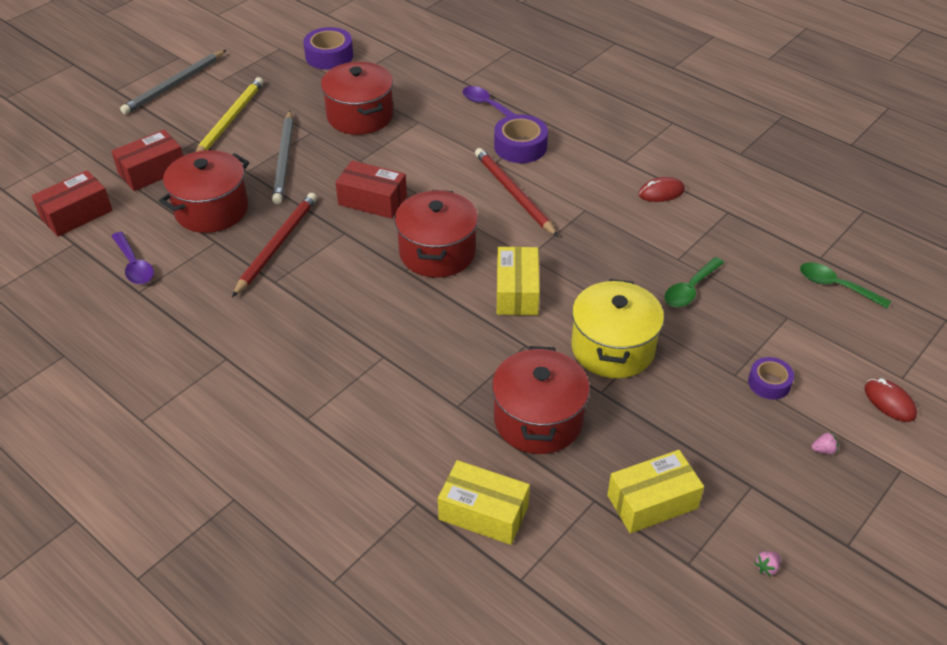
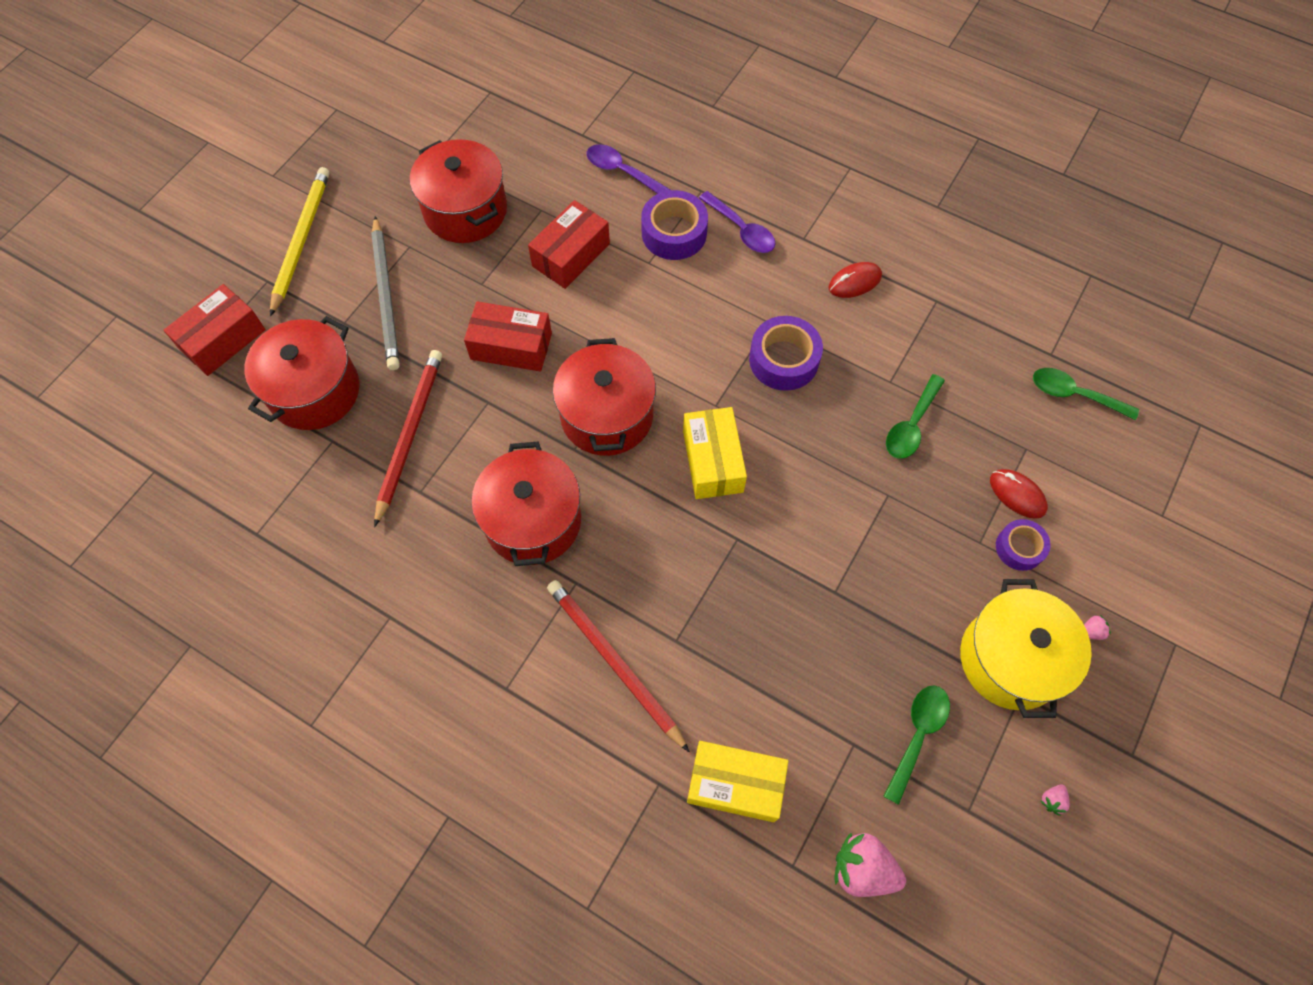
camera: 10 degrees left, 20 degrees up
red box [32,170,113,237] -> red box moved to [528,200,610,289]
purple spoon [111,232,154,284] -> purple spoon moved to [699,191,776,253]
grey pencil [120,50,226,114] -> none
purple tape [303,27,353,70] -> purple tape moved to [749,316,823,391]
red pencil [475,148,558,237] -> red pencil moved to [547,580,690,752]
red pot [492,346,590,454] -> red pot moved to [471,442,581,566]
yellow pot [571,279,664,378] -> yellow pot moved to [960,579,1092,718]
yellow box [607,450,704,533] -> green spoon [883,685,950,805]
red mouse [864,378,917,422] -> red mouse moved to [990,469,1048,519]
none -> pink strawberry [835,833,906,897]

